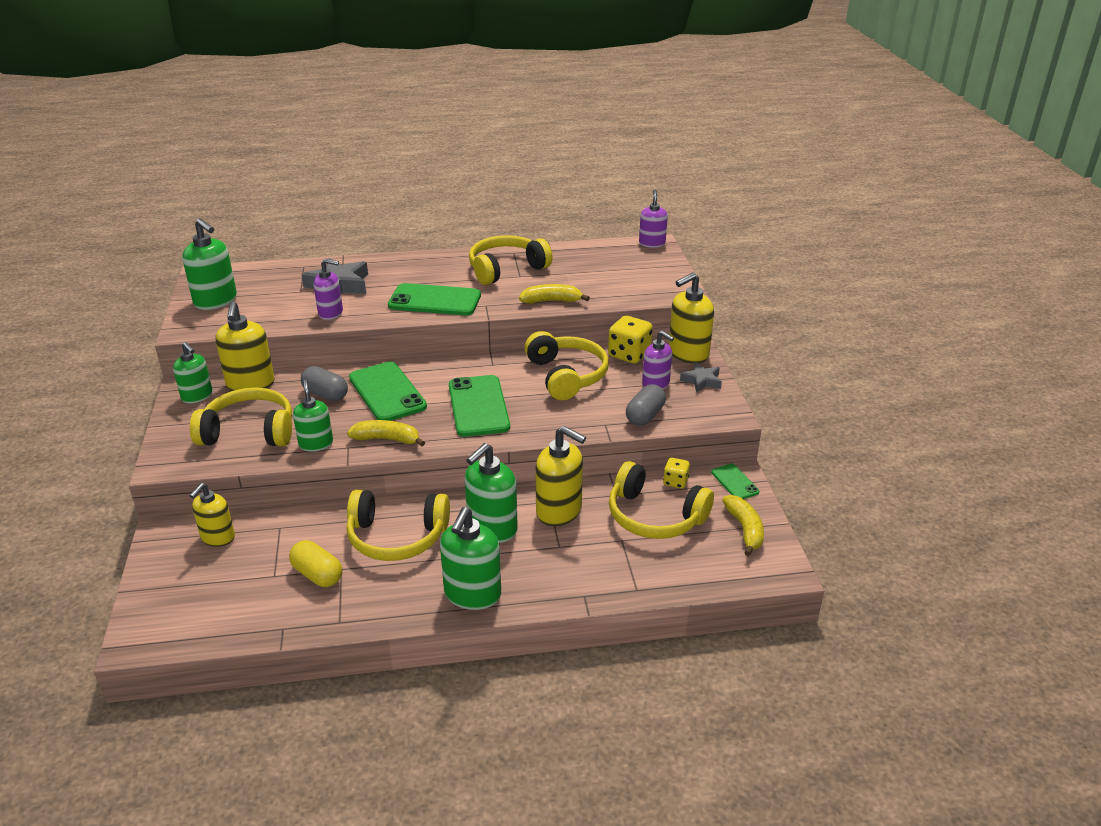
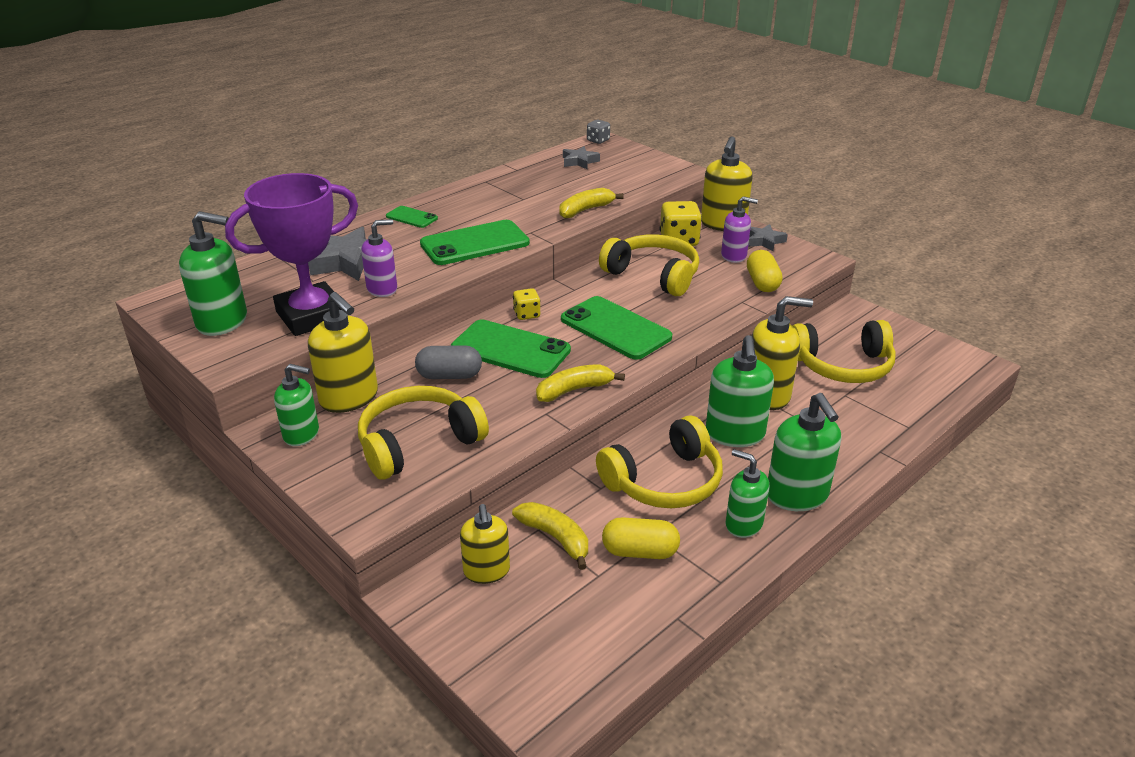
camera: 35 degrees left, 0 degrees up
green soap dispenser [293,380,333,452] -> green soap dispenser moved to [726,449,769,538]
yellow headphones [469,235,553,285] -> none
grey capsule [626,384,666,426] -> yellow capsule [747,250,783,292]
purple soap dispenser [639,190,668,248] -> grey dice [587,120,610,144]
yellow dice [663,458,690,489] -> yellow dice moved to [513,288,540,320]
green phone [711,464,759,499] -> green phone moved to [386,206,438,228]
yellow banana [722,495,764,556] -> yellow banana moved to [512,502,588,570]
none -> purple trophy [225,173,358,336]
none -> grey star [563,146,600,169]

